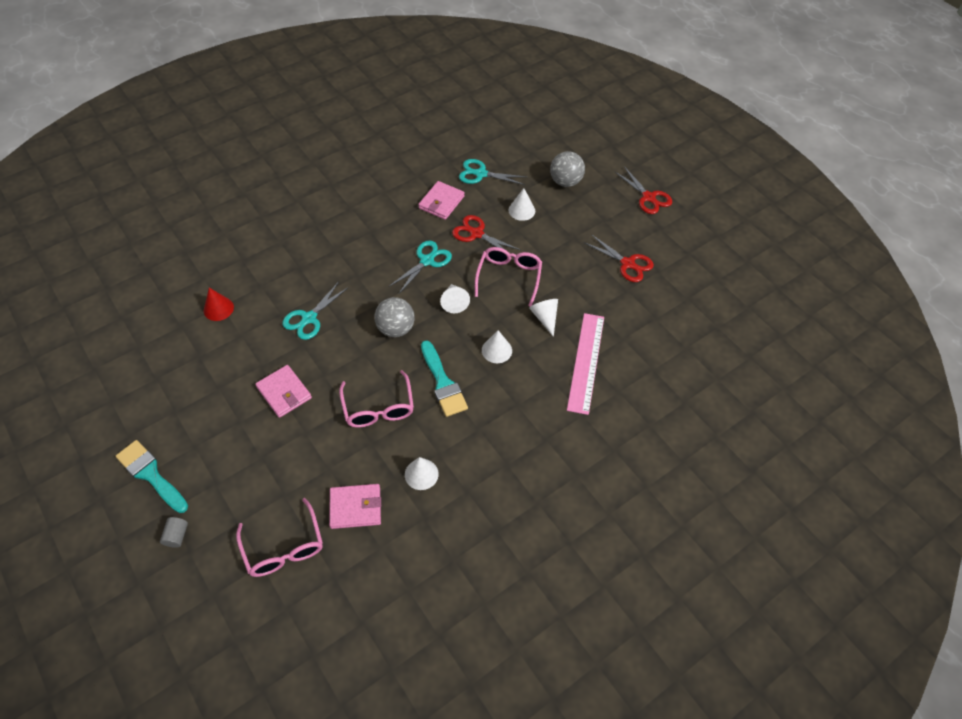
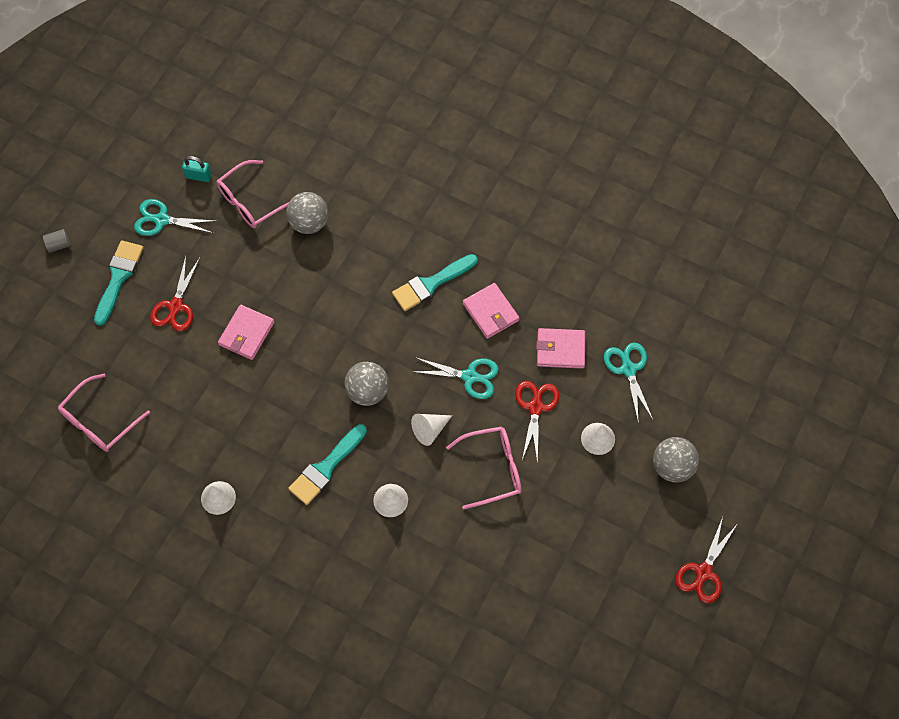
camera: 65 degrees right, 10 degrees up
grey cylinder [160,517,188,548] -> grey cylinder moved to [43,229,70,253]
red cone [204,288,234,321] -> grey ball [286,192,328,234]
turquoise scissors [282,282,349,340] -> turquoise scissors moved to [134,199,215,236]
pink wallet [329,484,381,529] -> pink wallet moved to [463,283,519,339]
pink glasses [339,370,414,428] -> pink glasses moved to [216,160,289,228]
white cone [529,299,558,337] -> none
pink ruler [567,313,604,415] -> none
red scissors [585,234,654,282] -> red scissors moved to [150,256,200,331]
none -> turquoise padlock [182,156,212,182]
none -> turquoise brush [392,254,478,311]

